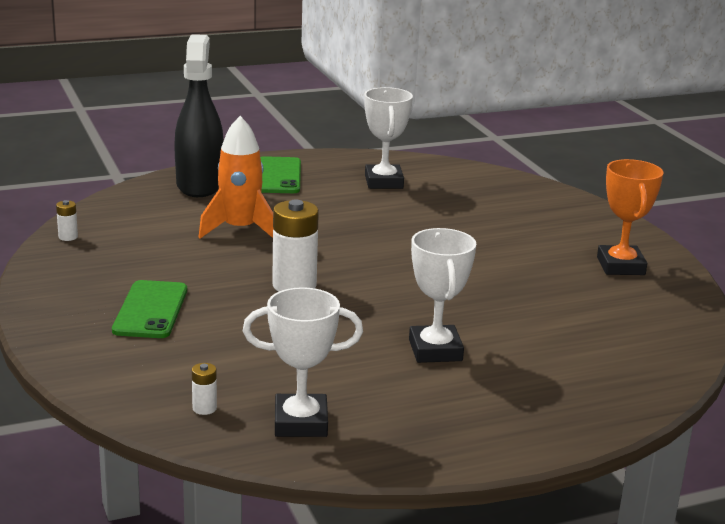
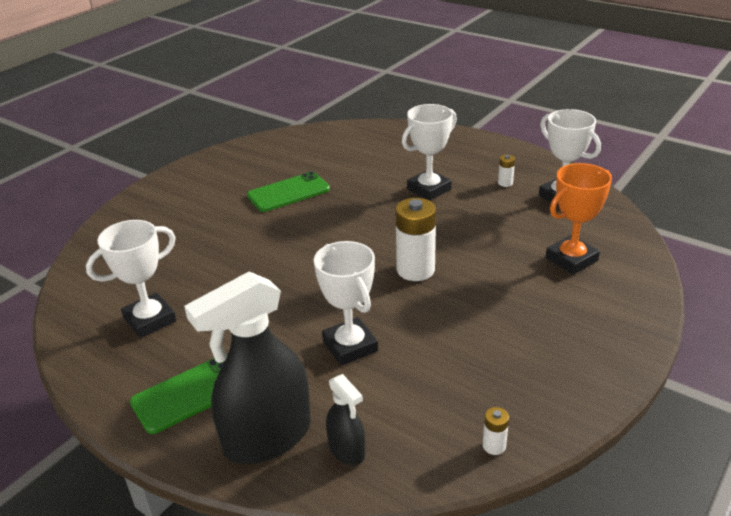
camera: 120 degrees left, 10 degrees up
green phone [112,280,187,338] -> green phone moved to [247,172,330,212]
white battery [192,363,217,415] -> white battery moved to [498,154,515,187]
orange rocket [199,116,273,238] -> white trophy [314,241,378,366]
orange trophy [597,159,664,275] -> orange trophy moved to [546,163,612,275]
none -> black spray bottle [326,374,365,465]

